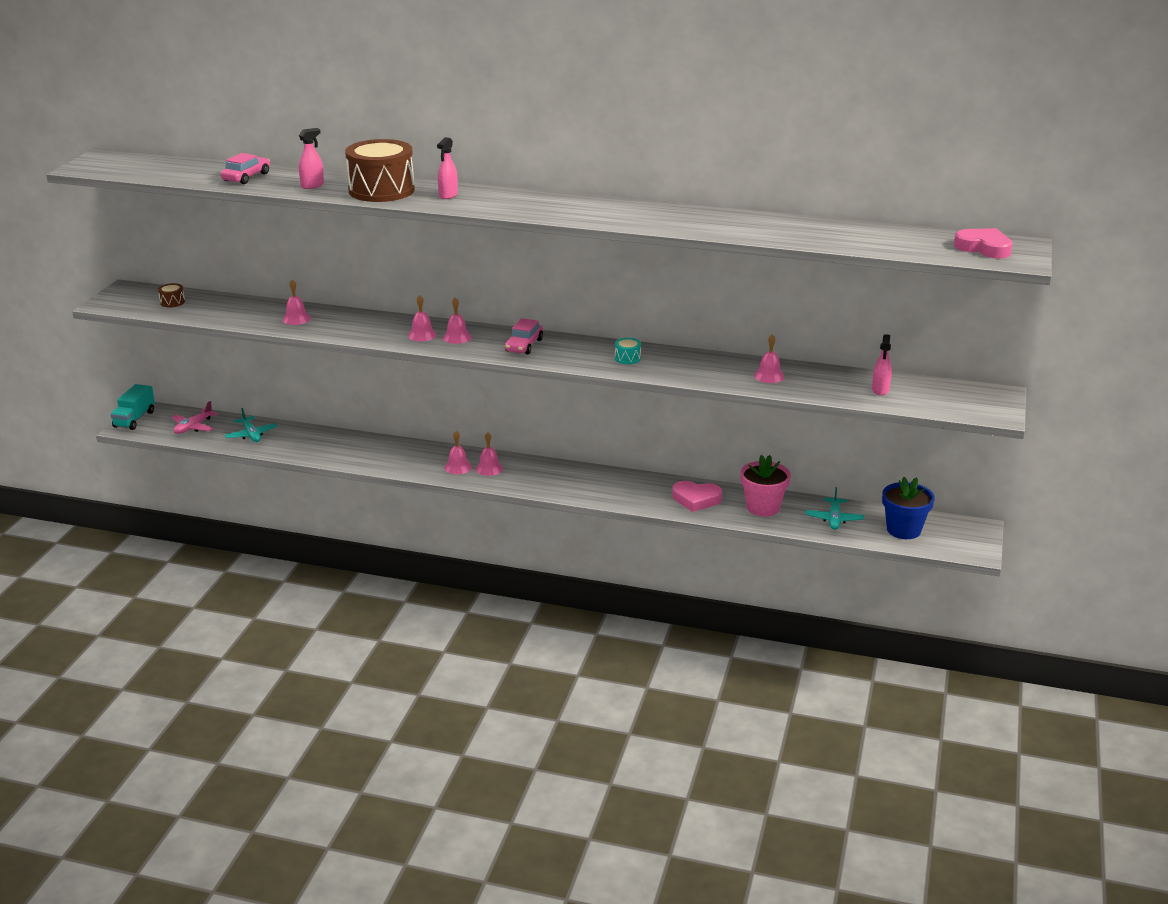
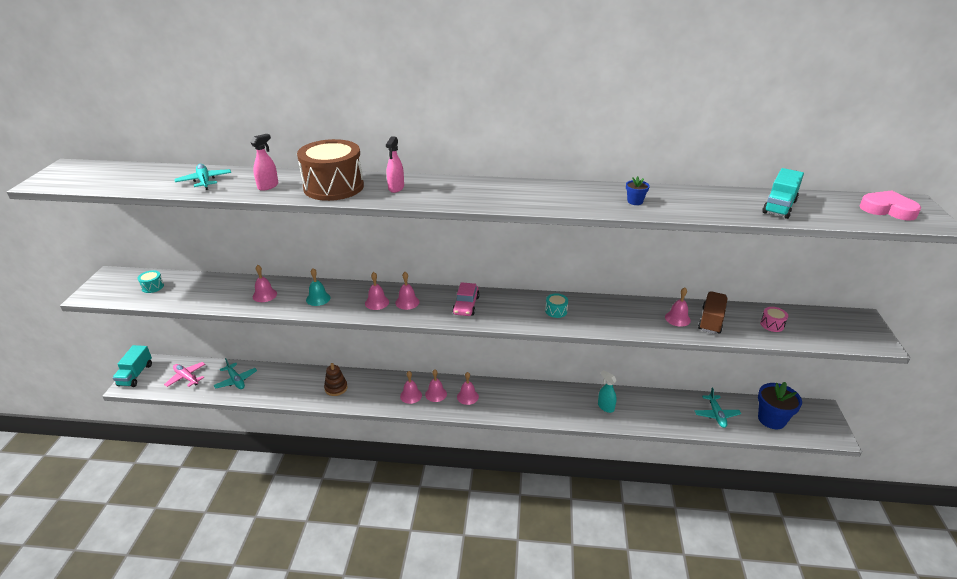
camera: 10 degrees left, 5 degrees up
brown drum [158,283,185,307] -> turquoise drum [138,270,164,293]
pink plane [172,401,218,434] -> pink plane turned 105 degrees clockwise [164,362,206,387]
pink car [221,153,270,184] -> turquoise plane [174,164,231,190]
pink heart [672,481,722,512] -> turquoise spray bottle [598,370,617,413]
pink flower pot [740,455,791,517] -> none
pink spray bottle [872,334,892,396] -> pink drum [760,307,788,332]
none -> turquoise bell [306,268,331,306]
none -> brown stacking toy [324,363,348,396]
none -> pink bell [457,372,479,405]
none -> blue flower pot [626,176,650,205]
none -> brown truck [698,291,728,334]
none -> turquoise truck [762,168,804,219]

